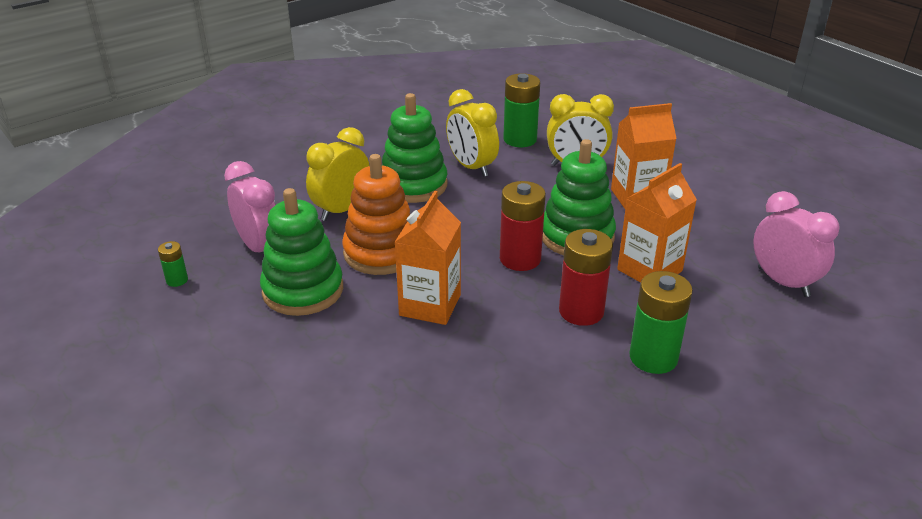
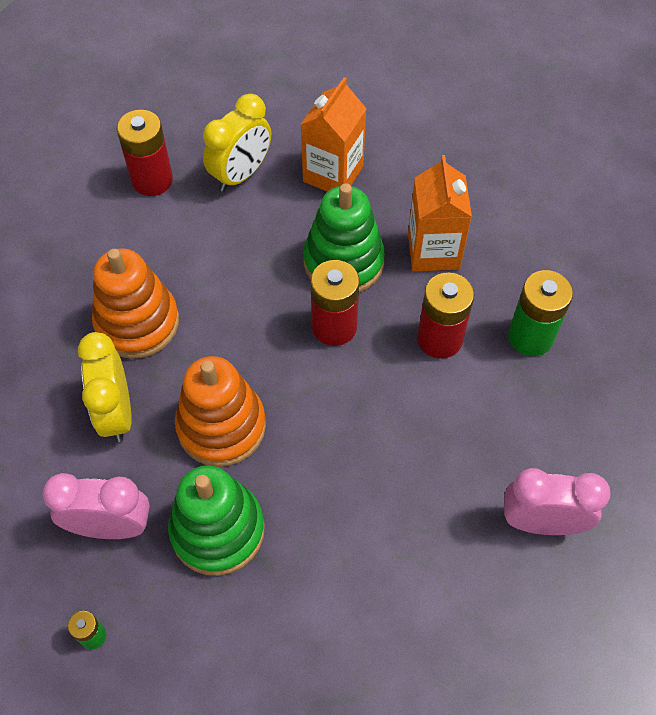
camera: 50 degrees left, 25 degrees up
green stacking toy [382,93,448,203] -> orange stacking toy [92,249,179,359]
orange carton [395,191,461,325] -> none
yellow clock [446,89,499,177] -> none
green battery [503,73,540,147] -> red battery [117,110,173,196]
pink clock [754,191,840,297] -> pink clock moved to [504,468,611,535]

